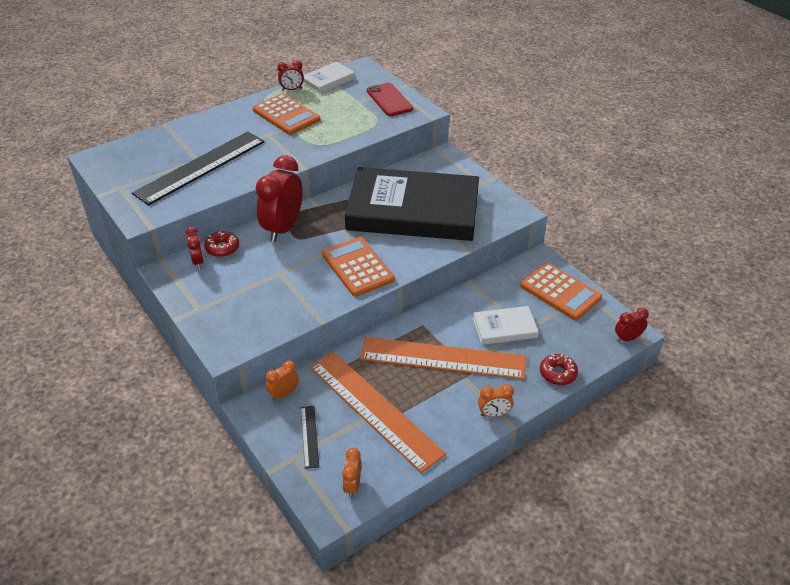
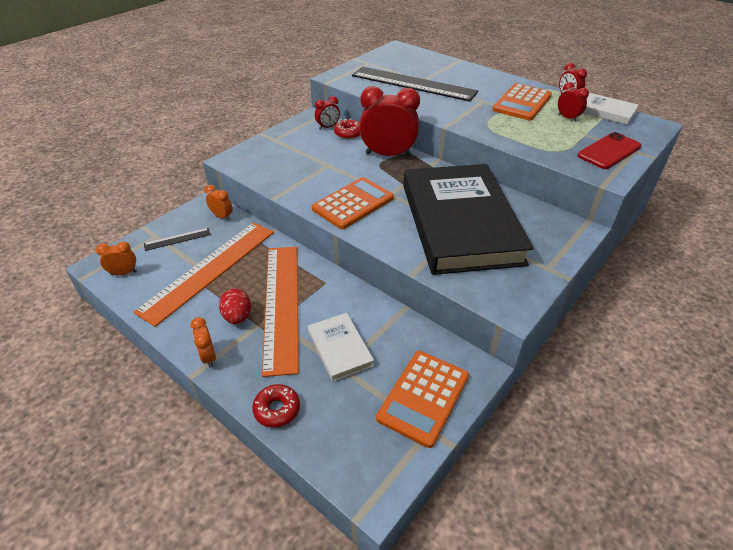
camera: 75 degrees right, 0 degrees up
red clock [615,308,649,342] -> red clock moved to [558,82,589,122]
none -> red egg [219,289,251,324]

